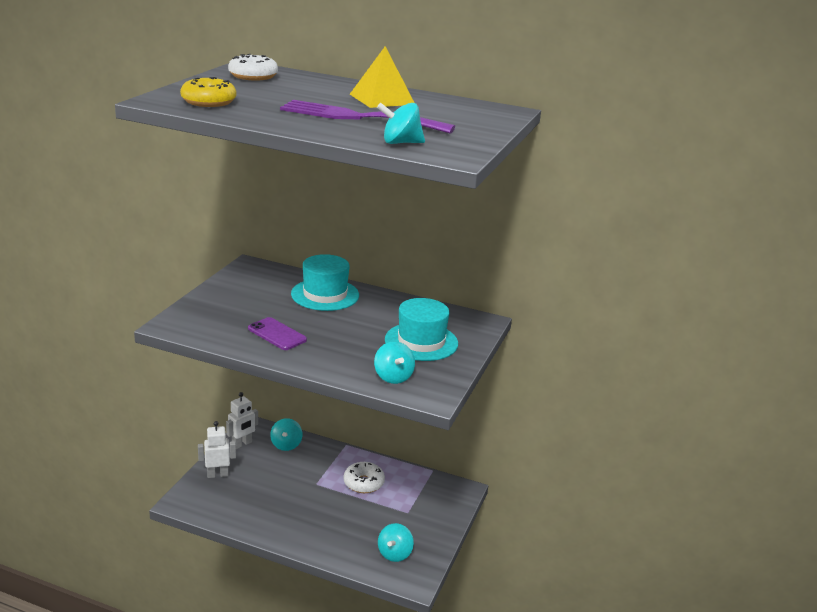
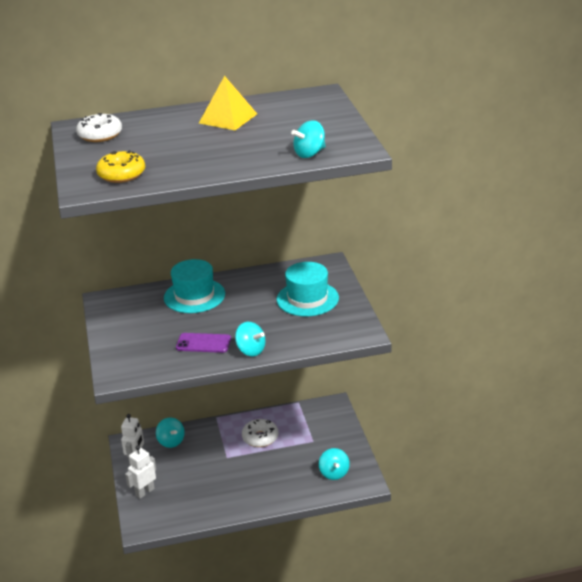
camera: 30 degrees left, 5 degrees up
purple fork [280,100,455,133] -> none
turquoise spinning top [374,341,415,384] -> turquoise spinning top moved to [235,322,266,356]

